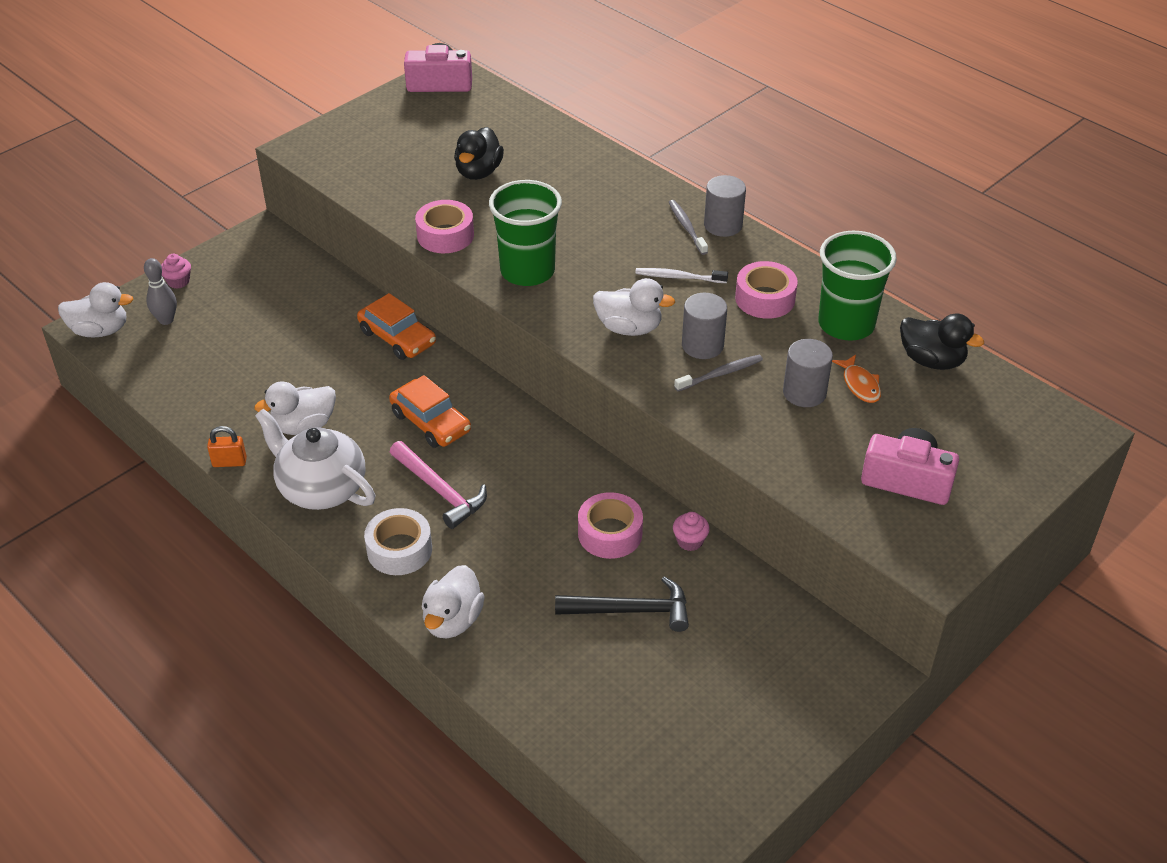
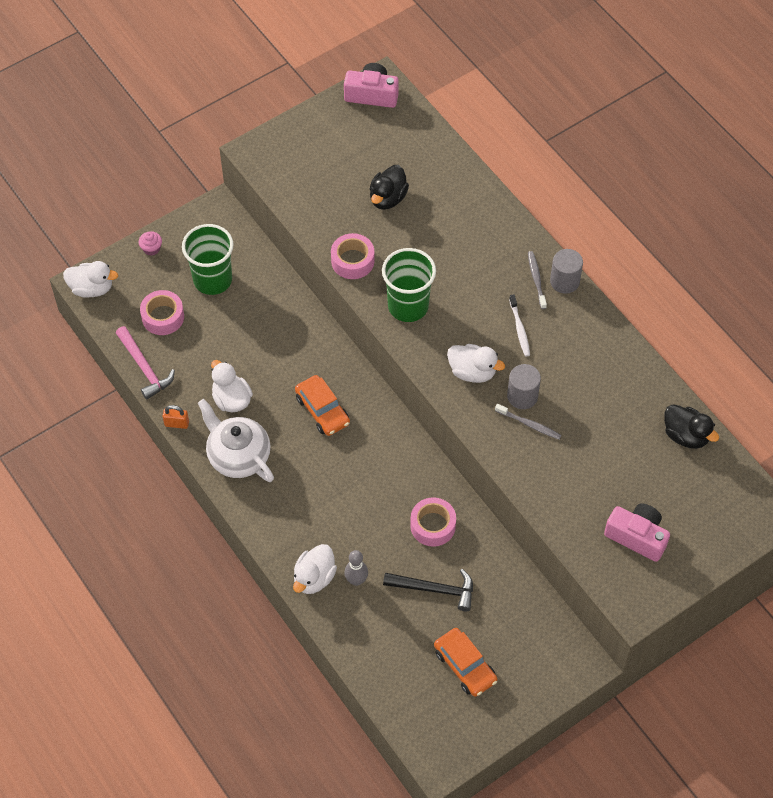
camera: 10 degrees right, 15 degrees up
grey bowling pin [144,258,177,325] -> grey bowling pin moved to [344,550,368,586]
white duck [254,382,336,435] -> white duck turned 75 degrees clockwise [211,360,253,412]
orange car [357,293,436,360] -> orange car moved to [434,628,497,697]
white tape [364,508,432,575] -> none
pink hammer [390,441,487,529] -> pink hammer moved to [116,326,175,400]
white toothbrush [635,268,728,283] -> white toothbrush turned 120 degrees counterclockwise [509,295,530,357]
pink cupcake [673,512,710,551] -> none
grey toothbrush [674,355,763,391] -> grey toothbrush turned 45 degrees clockwise [495,404,562,440]
pink tape [735,261,798,319] -> pink tape moved to [140,290,184,335]
grey cylinder [783,339,833,407] -> none
green cup [818,231,897,341] -> green cup moved to [182,224,234,295]
orange fish [832,355,881,403] -> none

